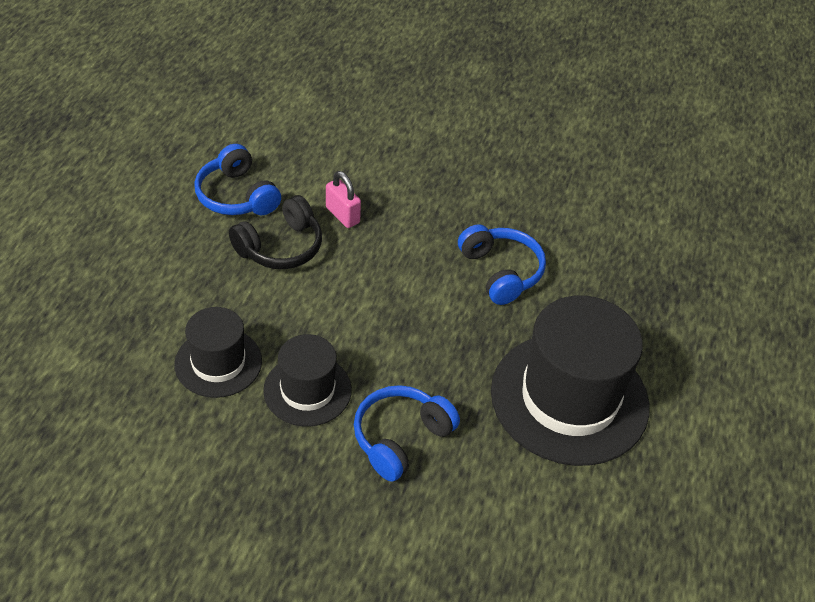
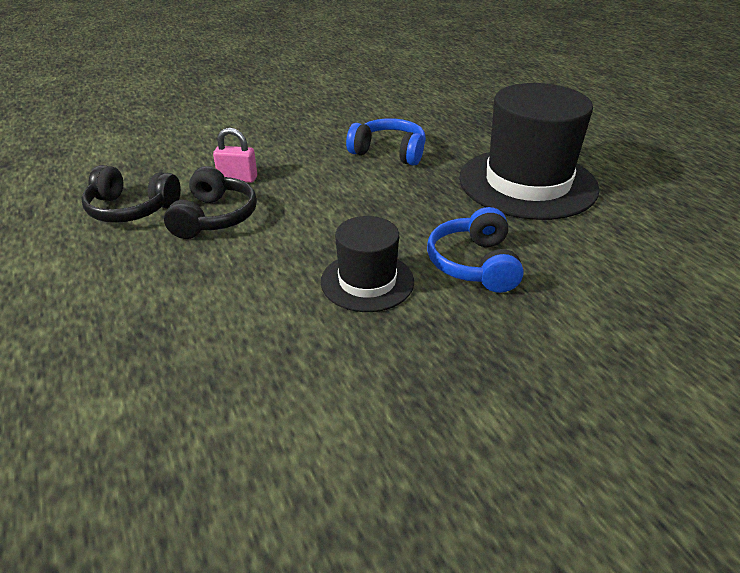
camera: 40 degrees left, 10 degrees down
black hat [174,307,262,398] -> none
blue headphones [194,144,281,215] -> black headphones [81,165,181,223]

